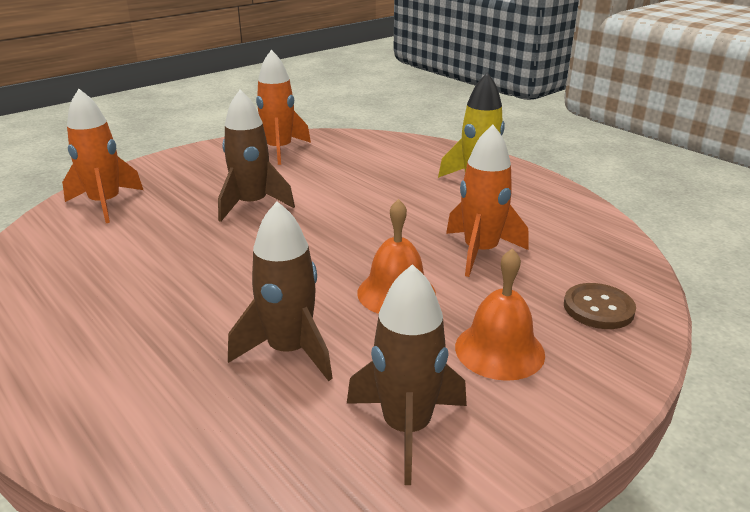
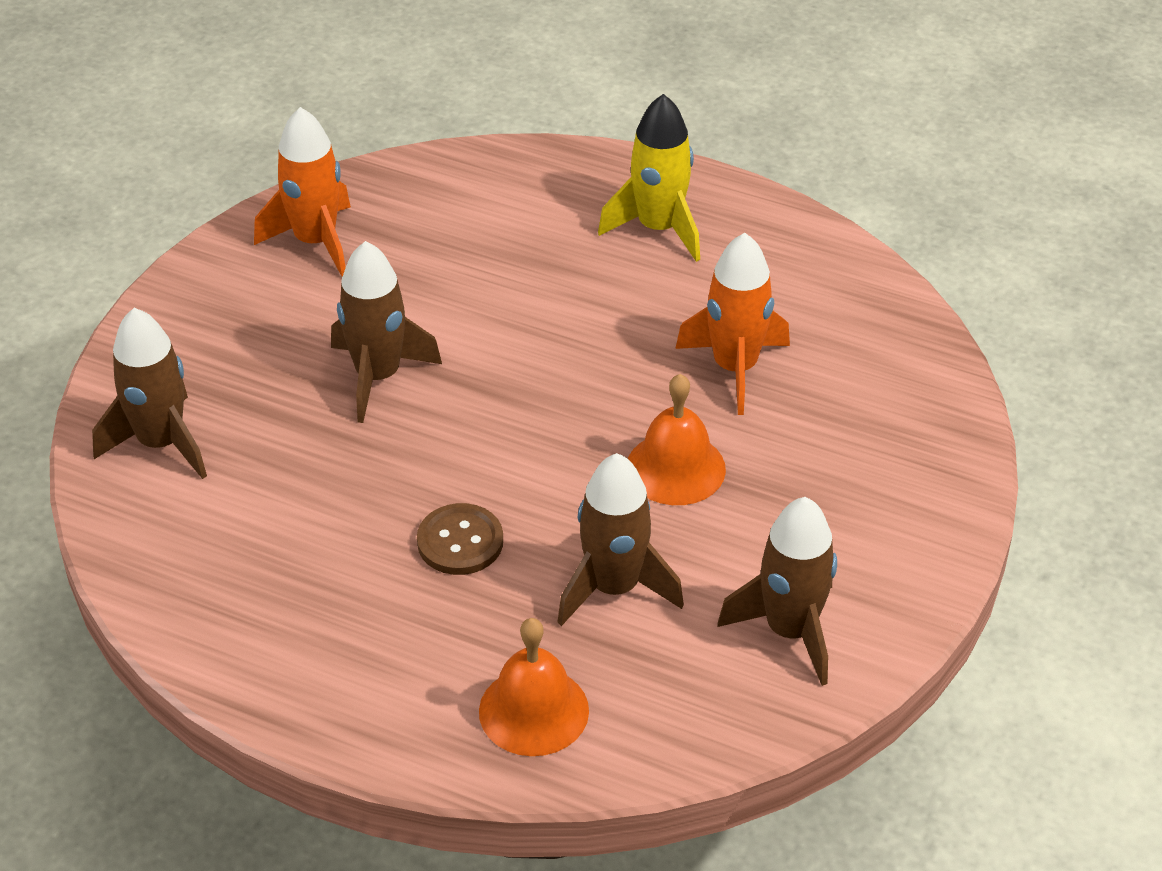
camera: 25 degrees left, 15 degrees up
orange rocket [62,89,143,223] -> brown rocket [92,308,207,479]
orange bell [455,248,545,381] -> orange bell moved to [479,618,589,756]
brown button [564,283,636,329] -> brown button moved to [417,503,503,575]

